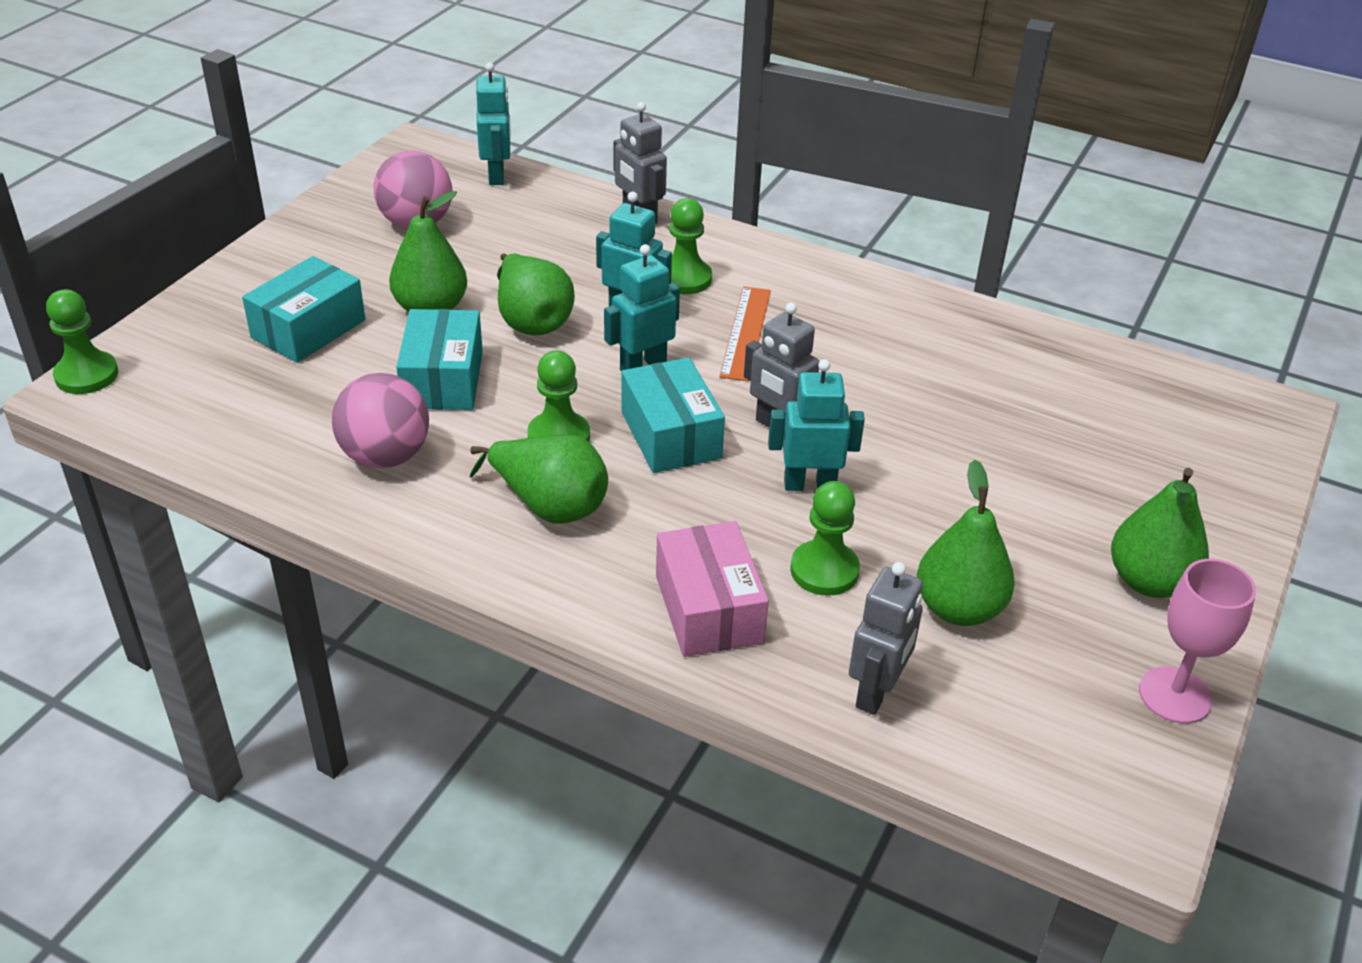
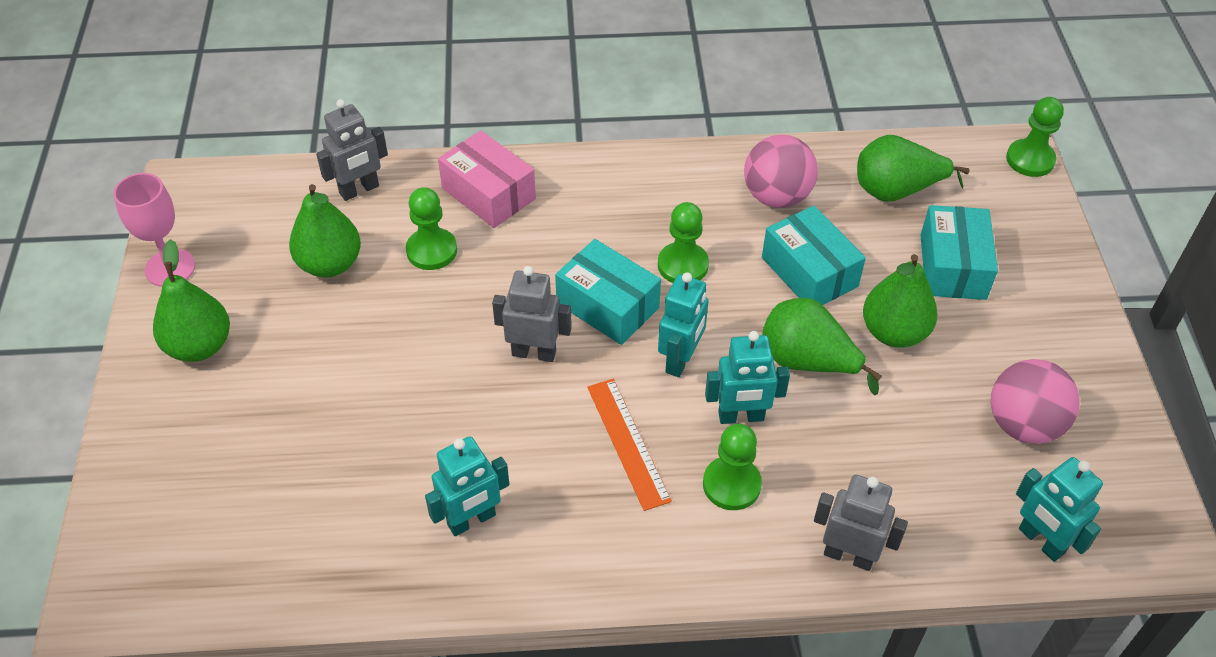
camera: 150 degrees right, 10 degrees up
green pear [470,435,608,524] -> green pear moved to [857,135,970,202]
turquoise robot [768,359,865,491] -> turquoise robot moved to [425,436,509,536]
grey robot [849,562,923,715] -> grey robot turned 120 degrees counterclockwise [316,99,388,201]

